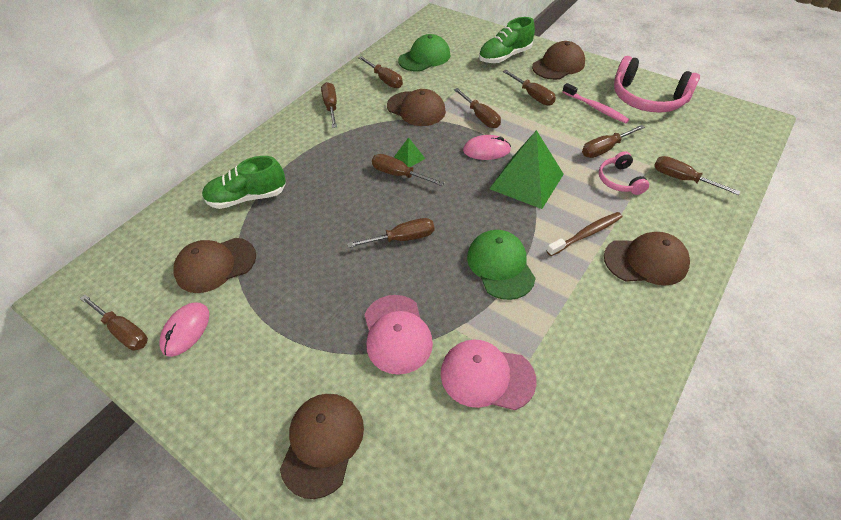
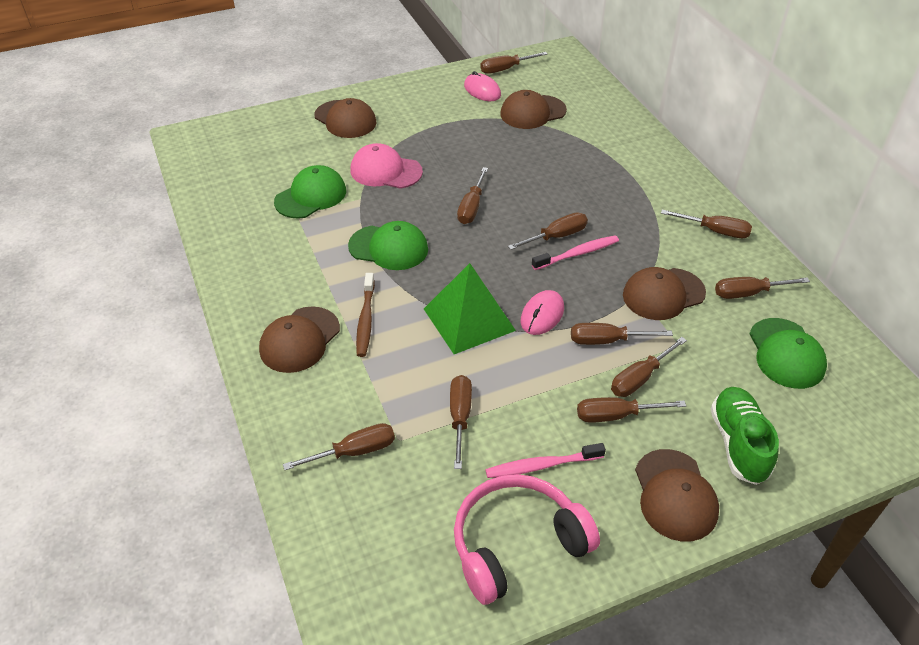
camera: 120 degrees right, 5 degrees down
brown cap [173,238,256,293] -> brown cap turned 120 degrees counterclockwise [500,90,567,129]
green shoe [202,156,286,209] -> none
green pyramid [394,137,425,167] -> pink toothbrush [532,235,619,270]
pink cap [441,339,537,410] -> green cap [274,165,346,219]
pink headphones [599,151,649,195] -> none
none -> brown screwdriver [611,337,687,397]

